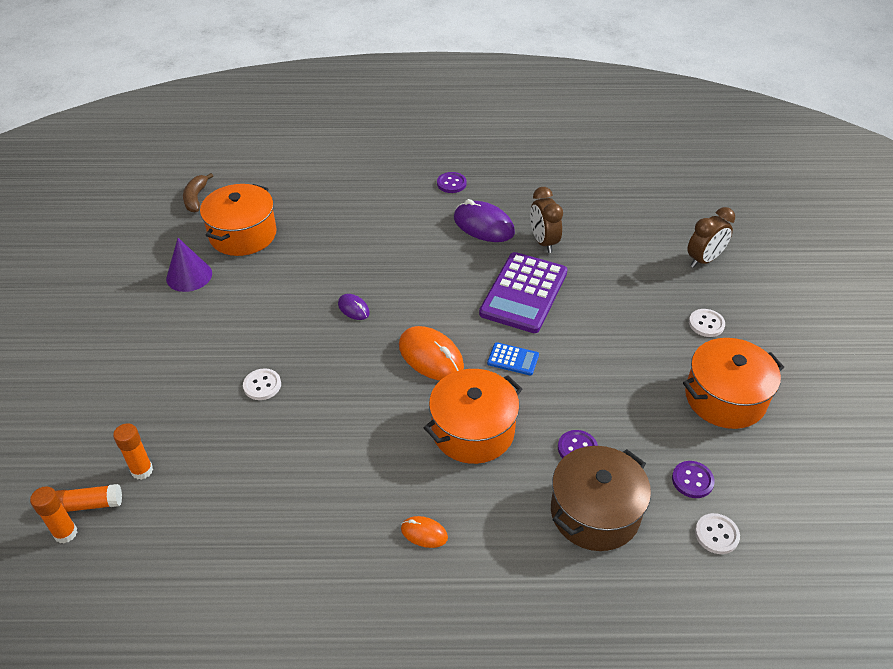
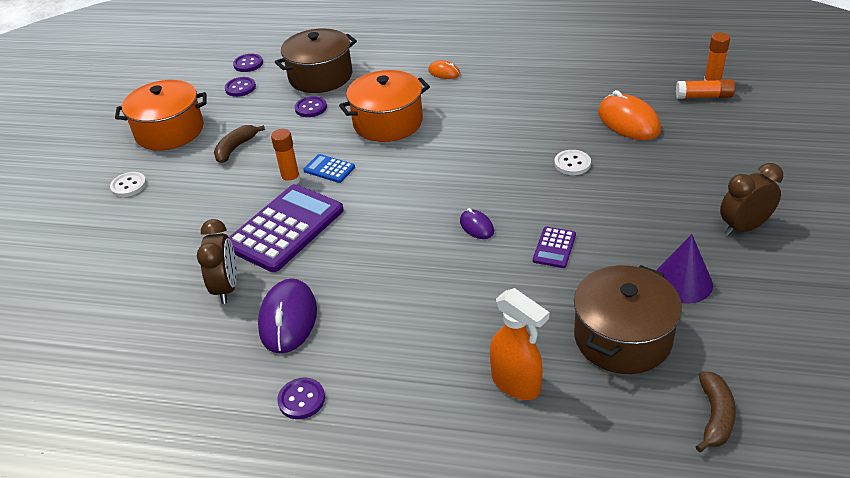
camera: 165 degrees left, 5 degrees down
orange glue stick [113,423,153,480] -> orange glue stick moved to [271,129,301,187]
orange pot [200,184,277,256] -> brown pot [574,265,682,374]
orange mouse [399,326,464,380] -> orange mouse moved to [598,90,661,140]
purple mouse [454,199,515,242] -> purple mouse turned 45 degrees clockwise [258,278,317,354]
brown clock [687,207,735,268] -> brown clock moved to [720,163,783,236]
white button [695,513,740,554] -> purple button [233,54,263,72]
none -> brown banana [214,125,265,163]
none -> orange spray bottle [490,288,549,400]
none -> purple calculator [533,227,576,268]

